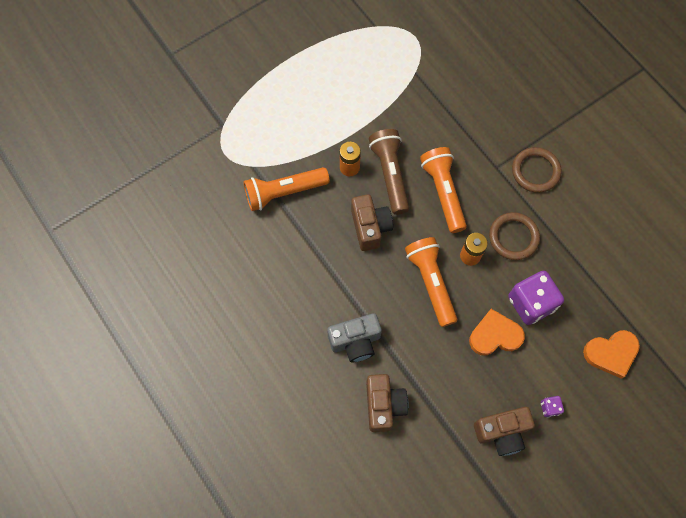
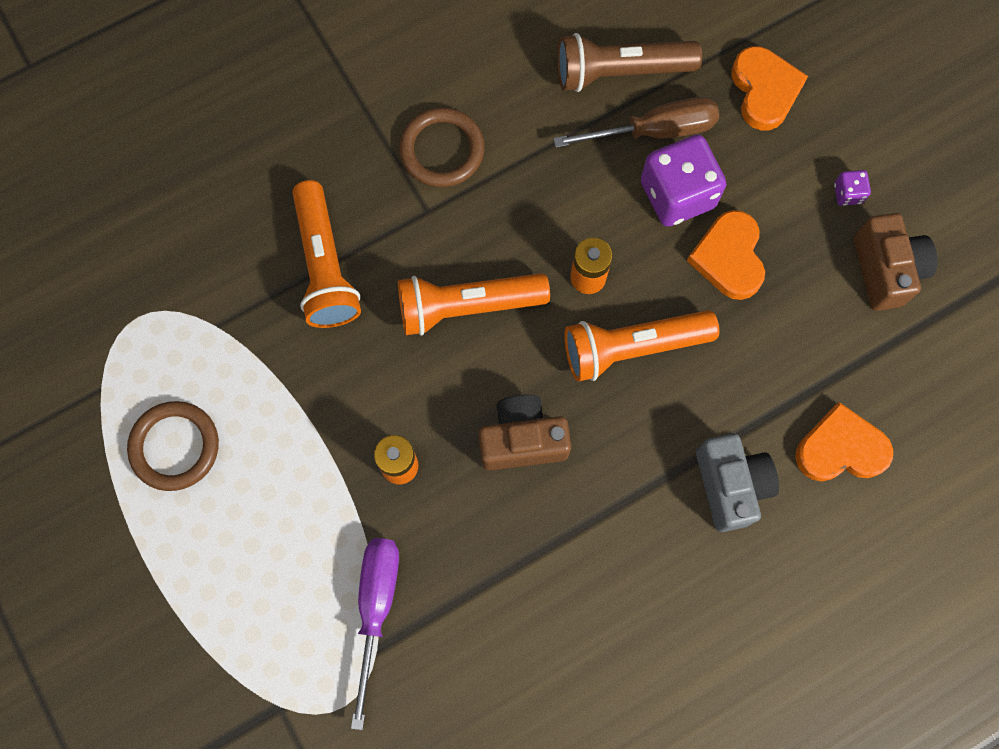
camera: 85 degrees left, 5 degrees up
orange flashlight [243,167,330,211] -> orange flashlight moved to [292,180,361,328]
brown camera [366,374,409,432] -> orange heart [795,402,893,481]
brown flashlight [369,129,409,215] -> brown flashlight moved to [557,33,702,92]
brown ring [489,212,540,260] -> brown ring moved to [127,401,219,491]
none -> purple screwdriver [351,538,399,730]
none -> brown screwdriver [553,97,719,148]

